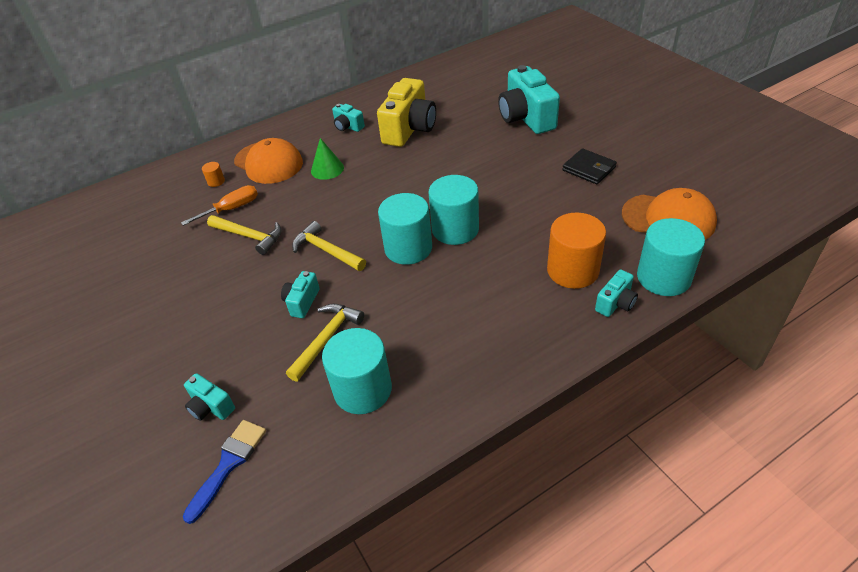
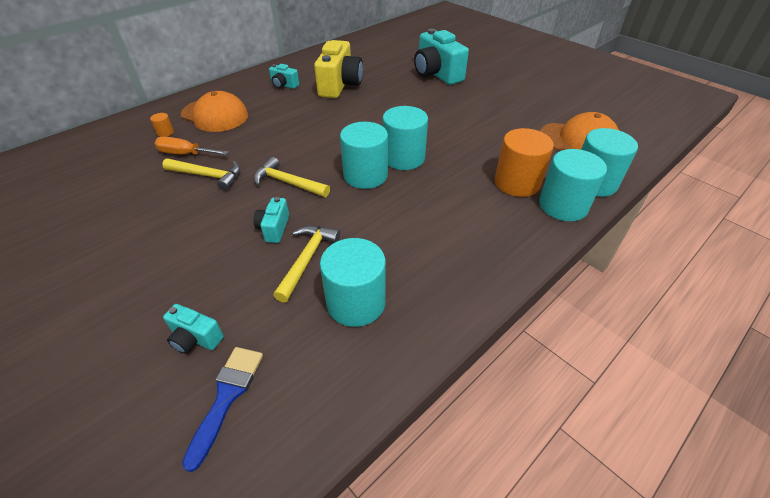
camera: 15 degrees left, 0 degrees up
orange screwdriver [181,185,258,226] -> orange screwdriver turned 120 degrees counterclockwise [155,137,228,155]
green cone [311,138,344,180] -> none
black wallet [562,148,617,185] -> none
turquoise camera [595,269,638,317] -> turquoise cylinder [539,149,607,221]

